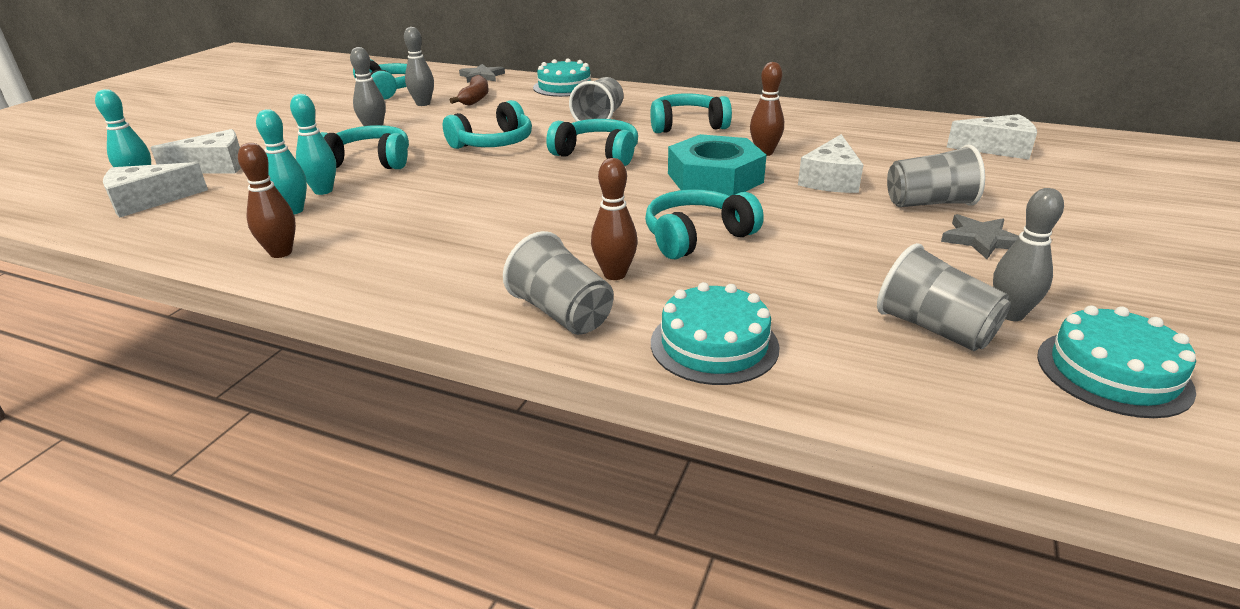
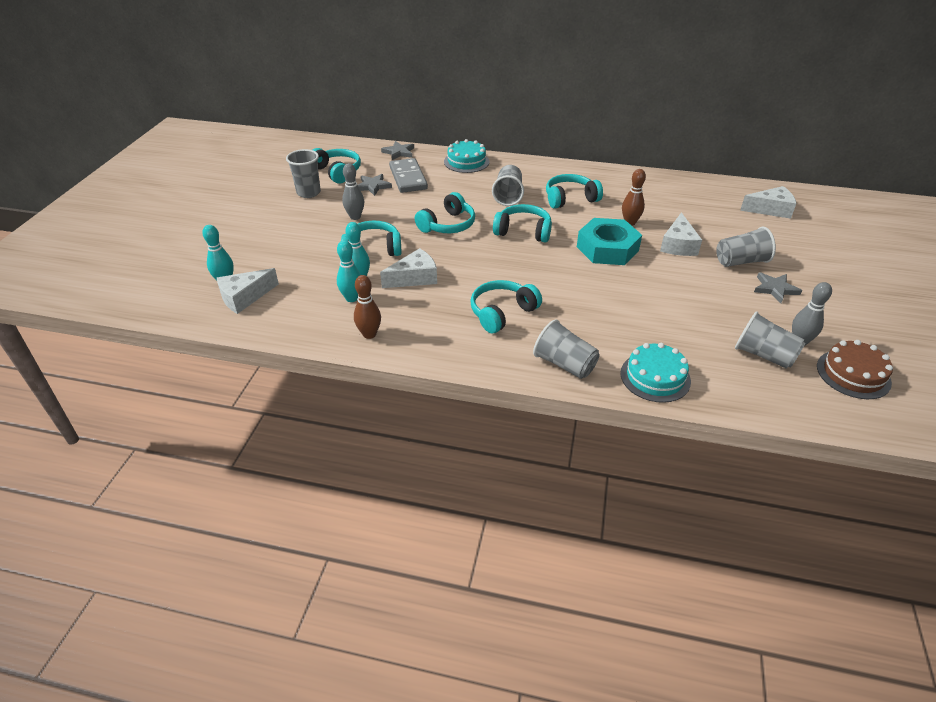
camera: 10 degrees left, 10 degrees up
white cheese [150,129,241,173] -> white cheese moved to [380,248,437,288]
grey bowling pin [404,27,434,106] -> grey star [358,174,392,196]
brown banana [450,75,489,105] -> grey domino [389,158,428,193]
brown bowling pin [591,158,638,280] -> none
turquoise headphones [645,189,764,259] -> turquoise headphones moved to [470,280,542,333]
turquoise cake [1037,305,1196,418] -> brown cake [817,340,893,399]
none -> grey cup [286,149,321,198]

